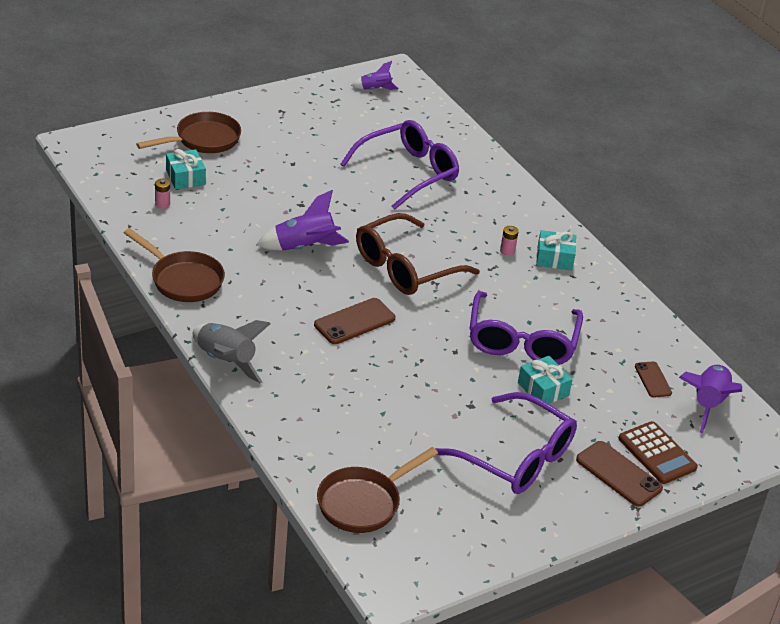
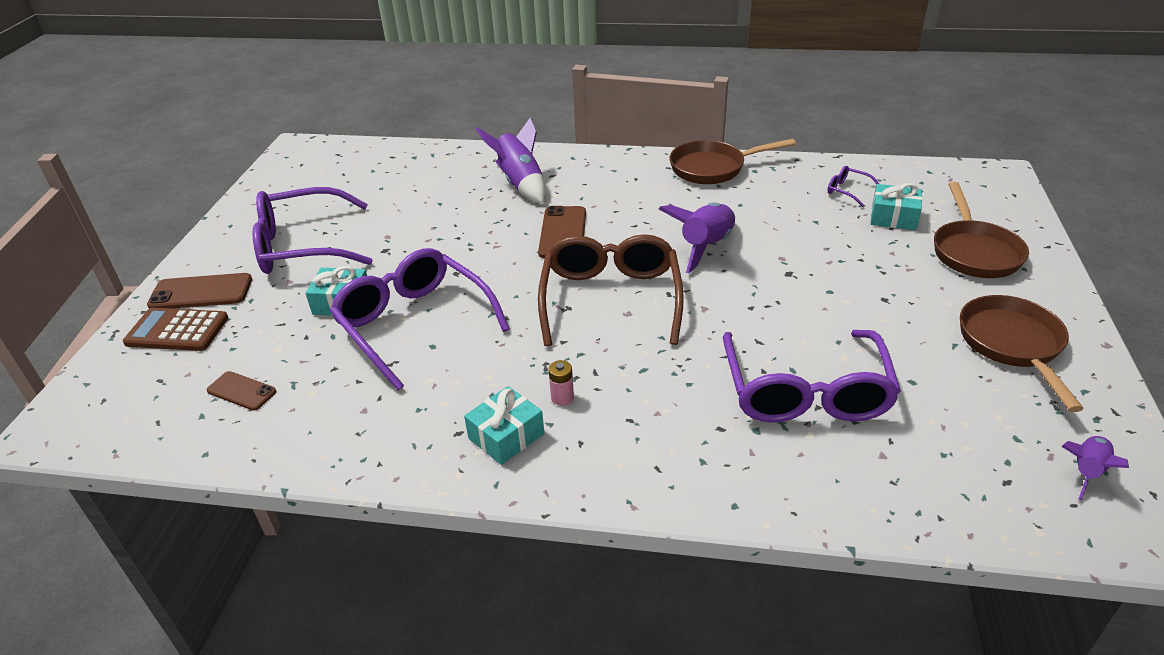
camera: 135 degrees right, 0 degrees up
pink battery [155,179,170,209] -> purple glasses [827,166,879,207]
grey rocket [193,320,271,384] -> none
brown pan [317,447,438,533] -> brown pan moved to [960,295,1084,412]
purple rocket [679,365,742,433] -> purple rocket moved to [476,118,546,203]

